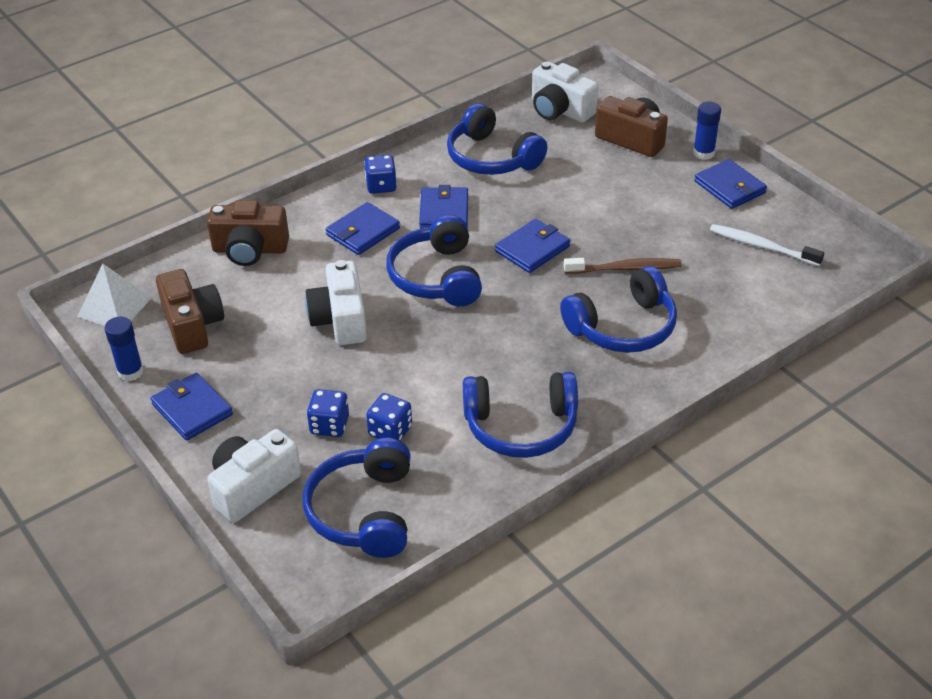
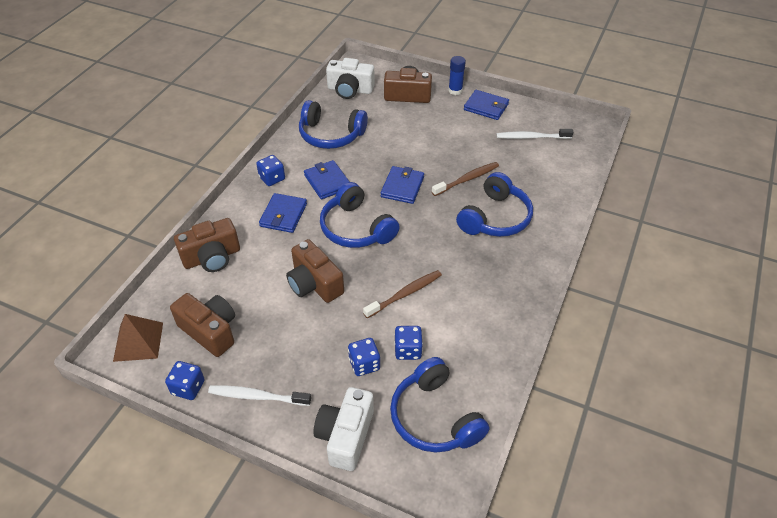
camera: 30 degrees left, 5 degrees up
white pyramid [77,264,151,326] -> brown pyramid [113,314,163,362]
blue glue stick [105,317,144,381] -> blue dice [165,361,205,400]
blue wallet [151,373,233,441] -> white toothbrush [208,385,311,406]
white camera [305,260,367,345] -> brown camera [286,239,344,303]
blue headphones [463,372,578,458] -> none
none -> brown toothbrush [363,270,442,318]

